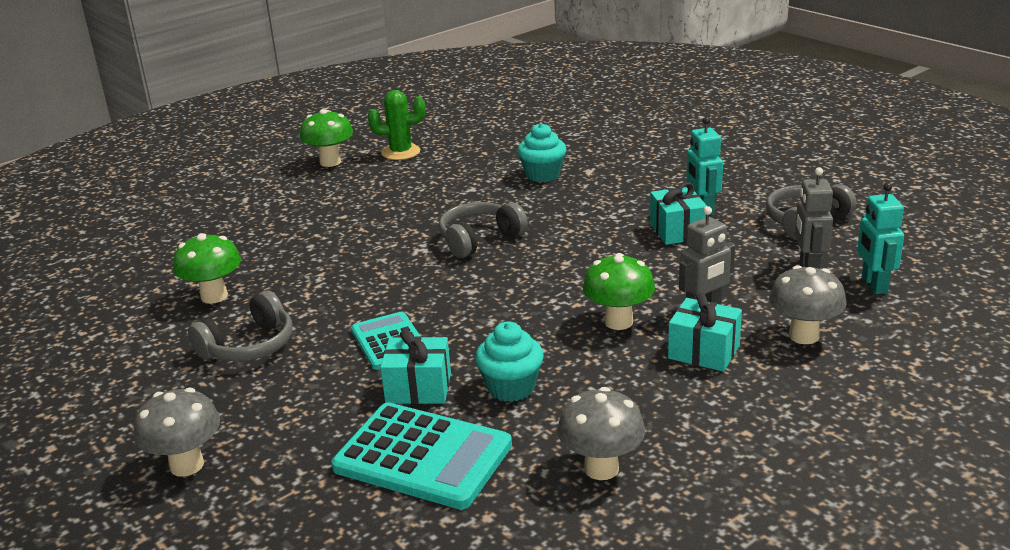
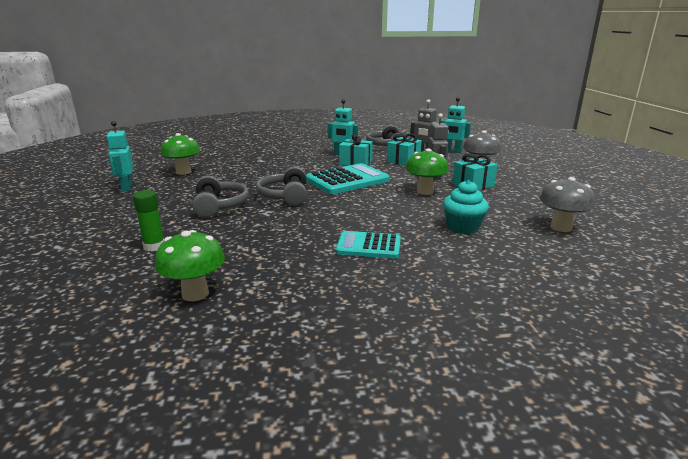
camera: 60 degrees left, 5 degrees down
grey mushroom [134,388,220,477] -> none
grey headphones [188,291,293,362] -> grey headphones moved to [192,176,249,217]
green mushroom [300,109,353,167] -> green mushroom moved to [161,133,200,175]
turquoise calculator [331,402,512,509] -> turquoise calculator moved to [306,163,390,194]
green cactus [368,90,425,160] -> turquoise robot [106,121,134,191]
turquoise gift [380,329,451,404] -> turquoise gift moved to [387,134,422,166]
turquoise cupcake [518,123,566,182] -> none
none -> green glue stick [133,190,164,251]

